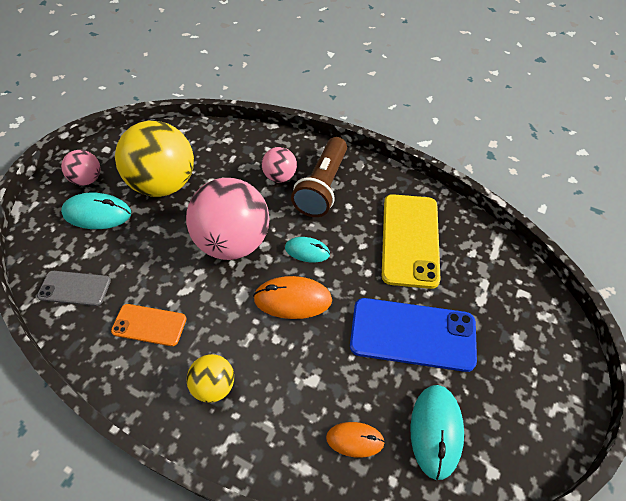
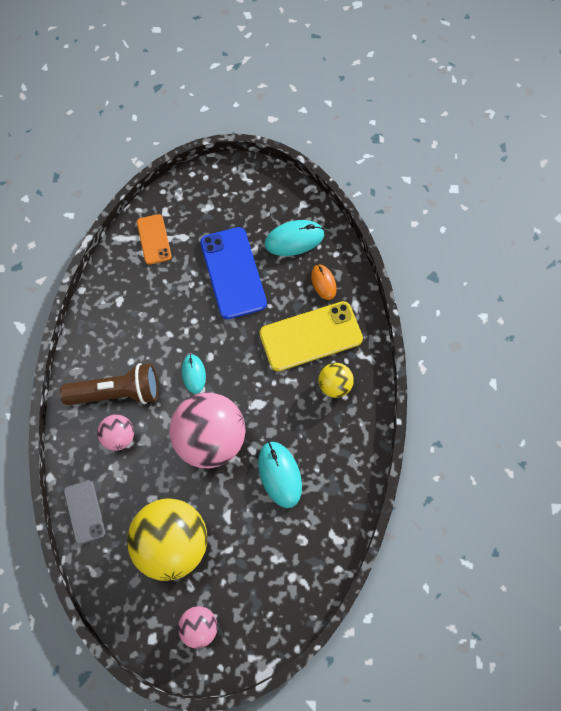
camera: 115 degrees left, 15 degrees up
grey phone [37,271,111,306] -> grey phone moved to [64,480,106,545]
turquoise mouse [61,193,131,229] -> turquoise mouse moved to [258,441,302,508]
orange phone [111,304,187,346] -> orange phone moved to [137,214,172,265]
orange mouse [253,276,332,319] -> none
yellow phone [382,194,441,289] -> yellow phone moved to [259,301,363,372]

